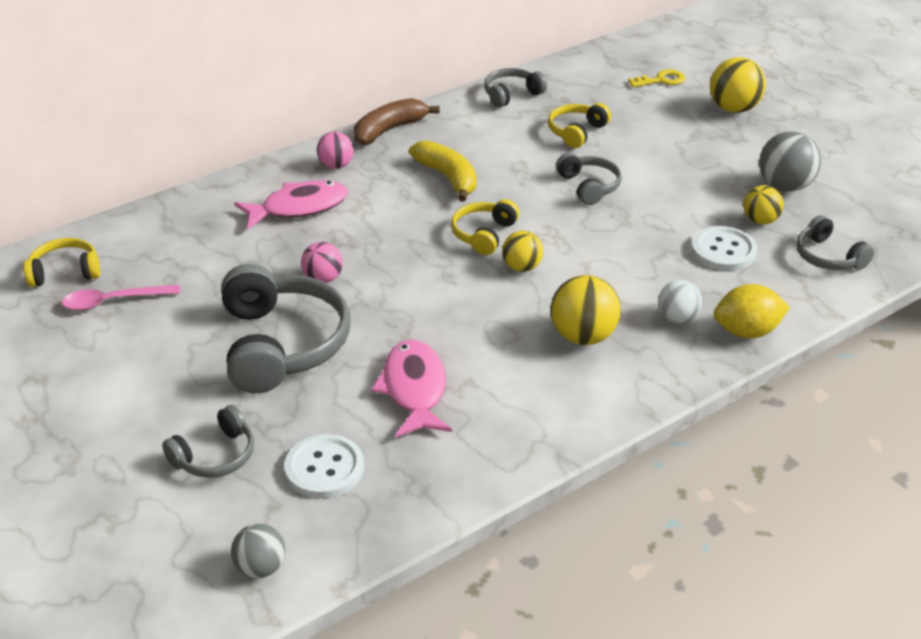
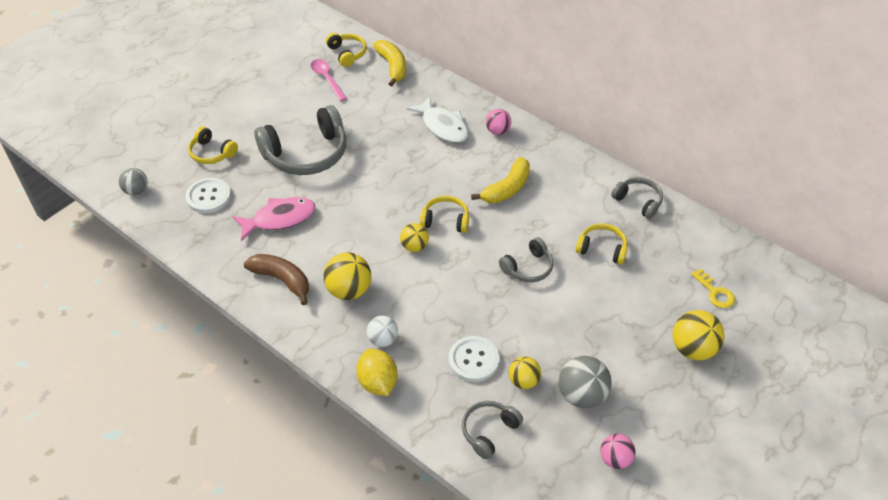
camera: 75 degrees right, 10 degrees up
grey headphones [162,405,254,478] -> yellow headphones [188,127,238,164]
pink fish [234,180,348,230] -> white fish [406,96,468,143]
pink ball [301,242,343,283] -> pink ball moved to [600,434,636,469]
brown banana [354,98,440,145] -> brown banana moved to [244,254,309,305]
none -> yellow banana [373,40,406,86]

